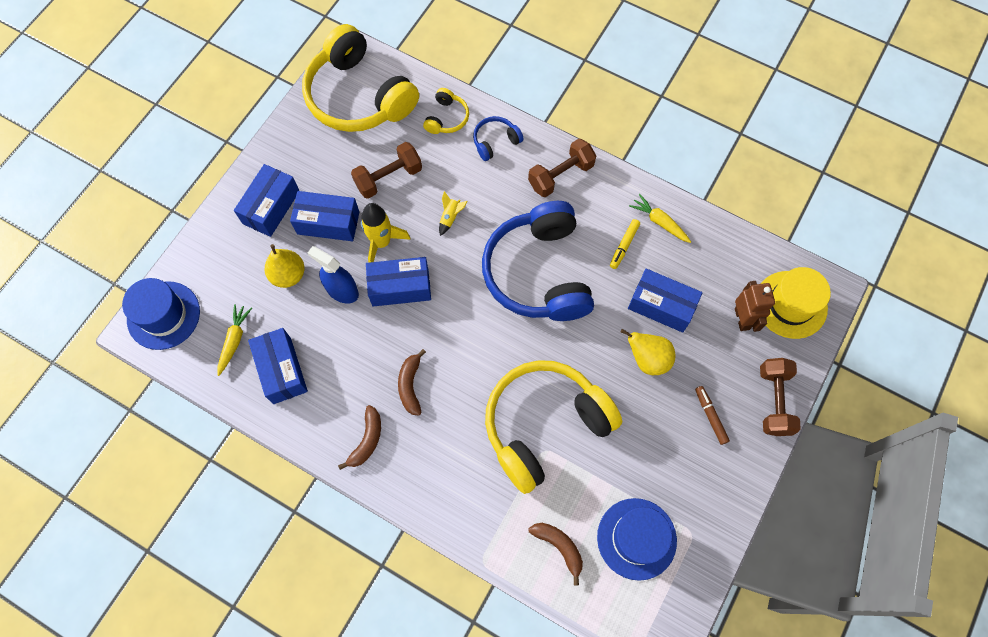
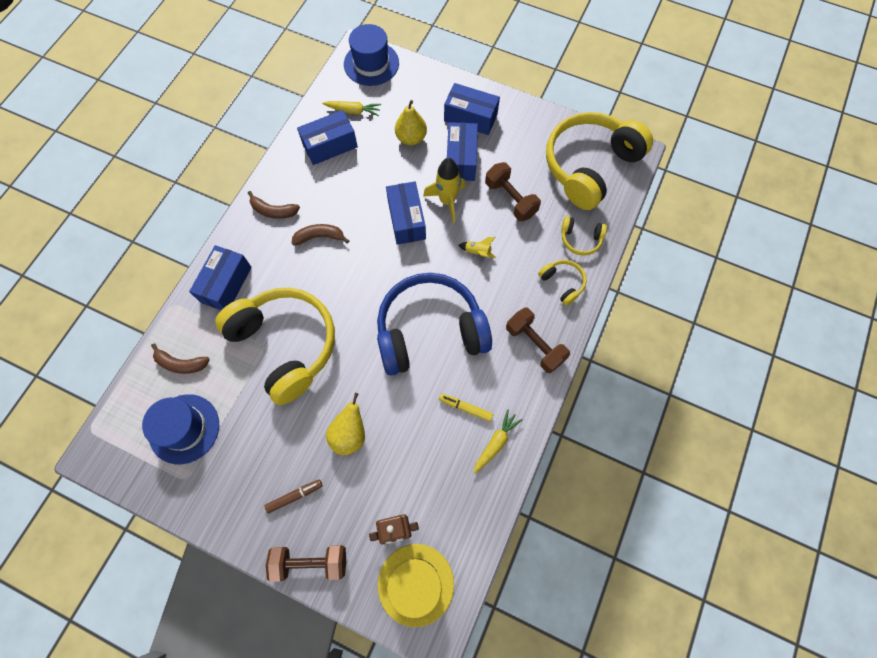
camera: 85 degrees right, 0 degrees up
blue spray bottle [308,246,359,304] -> none
blue headphones [473,116,524,161] -> yellow headphones [538,260,587,306]
brown banana [528,523,583,585] -> brown banana turned 60 degrees clockwise [151,343,210,374]
blue box [628,268,702,333] -> blue box moved to [189,245,252,310]

